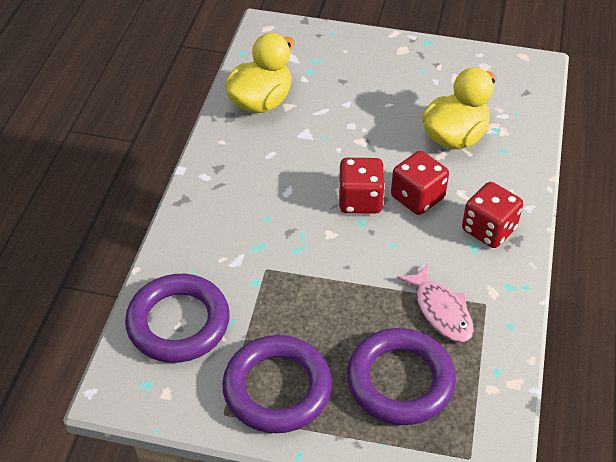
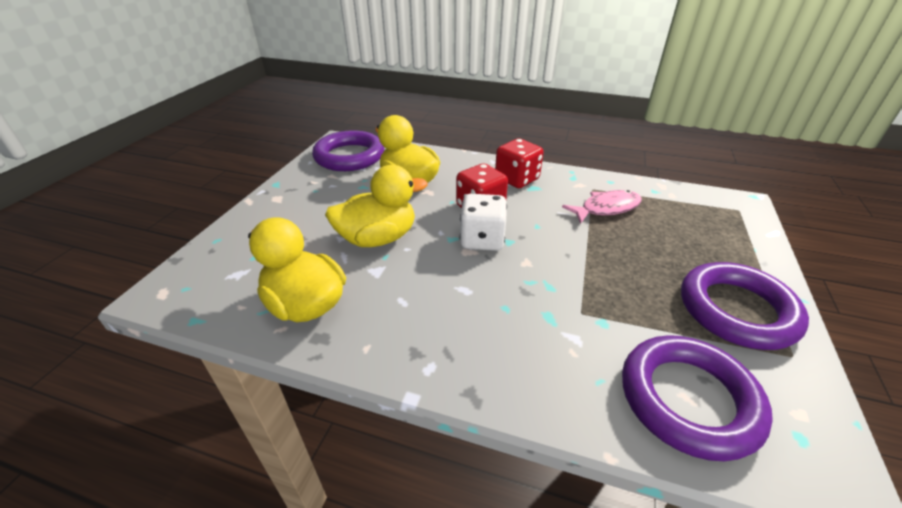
camera: 85 degrees left, 10 degrees down
red dice [339,158,385,214] -> white dice [460,194,507,251]
purple ring [347,328,456,425] -> purple ring moved to [312,130,384,171]
none -> yellow duck [325,165,428,247]

